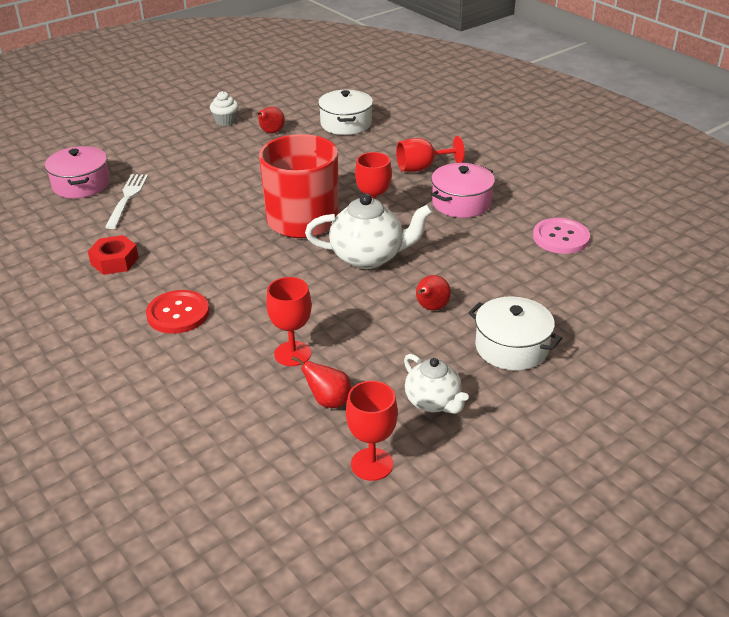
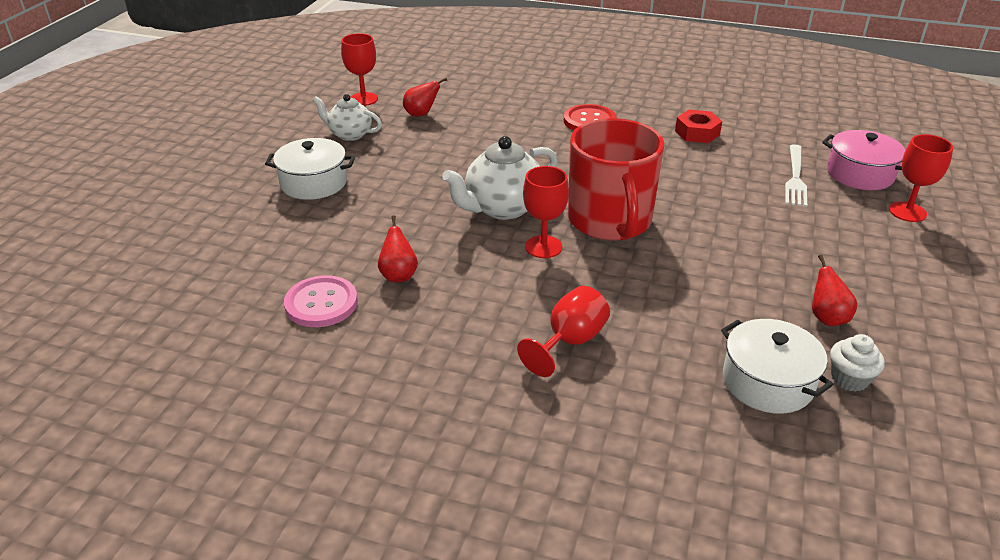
camera: 145 degrees right, 0 degrees up
white fork [105,174,148,229] -> white fork turned 45 degrees clockwise [785,144,807,207]
white cupcake [210,91,239,126] -> white cupcake moved to [830,334,885,392]
red goblet [266,277,312,366] -> red goblet moved to [889,134,953,222]
red pear [416,275,451,310] -> red pear moved to [378,215,418,282]
pink pot [431,163,495,218] -> none

